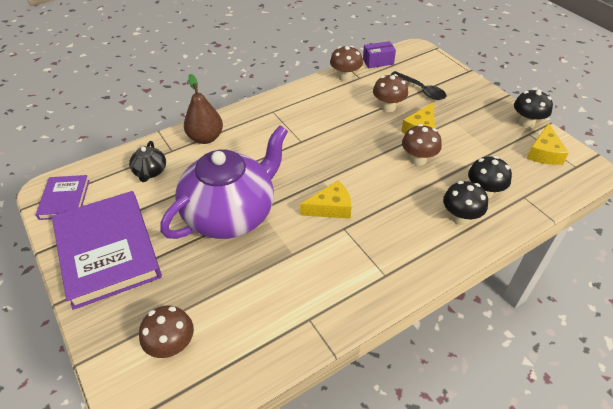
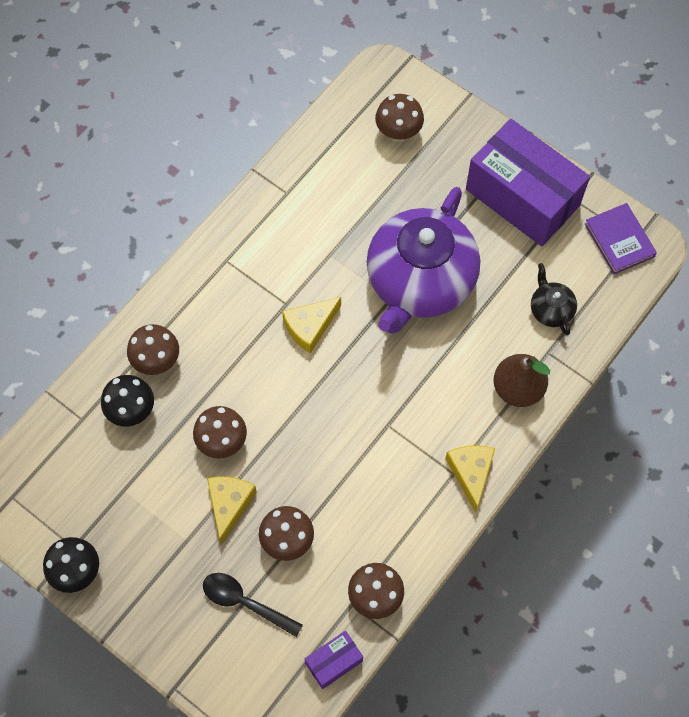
camera: 160 degrees right, 20 degrees up
purple book [52,191,162,310] -> purple box [466,119,590,246]
black mushroom [443,181,488,225] -> brown mushroom [127,324,179,375]
yellow cheese [527,123,569,165] -> yellow cheese moved to [445,445,495,513]

